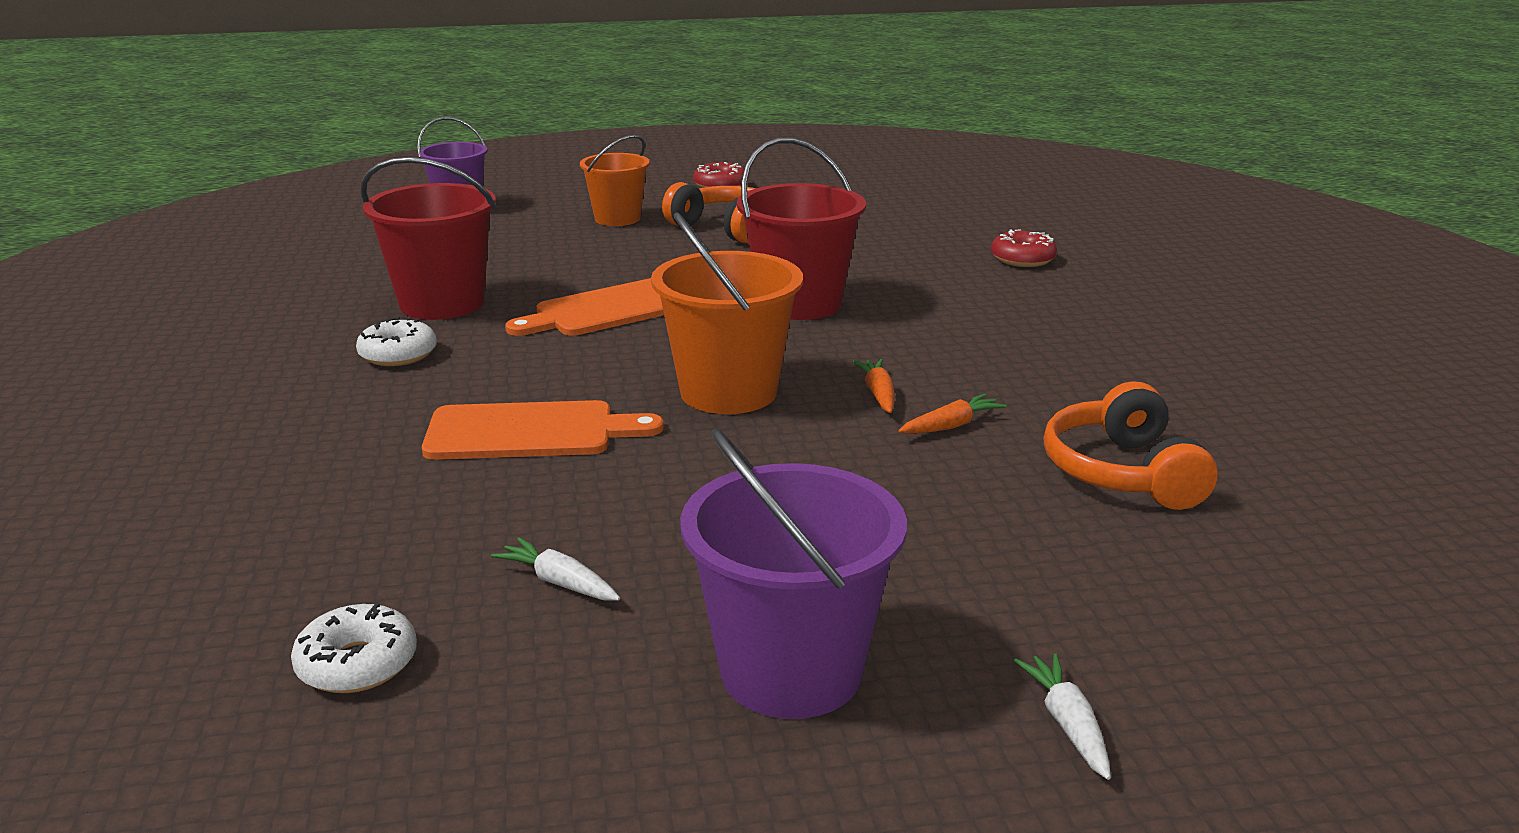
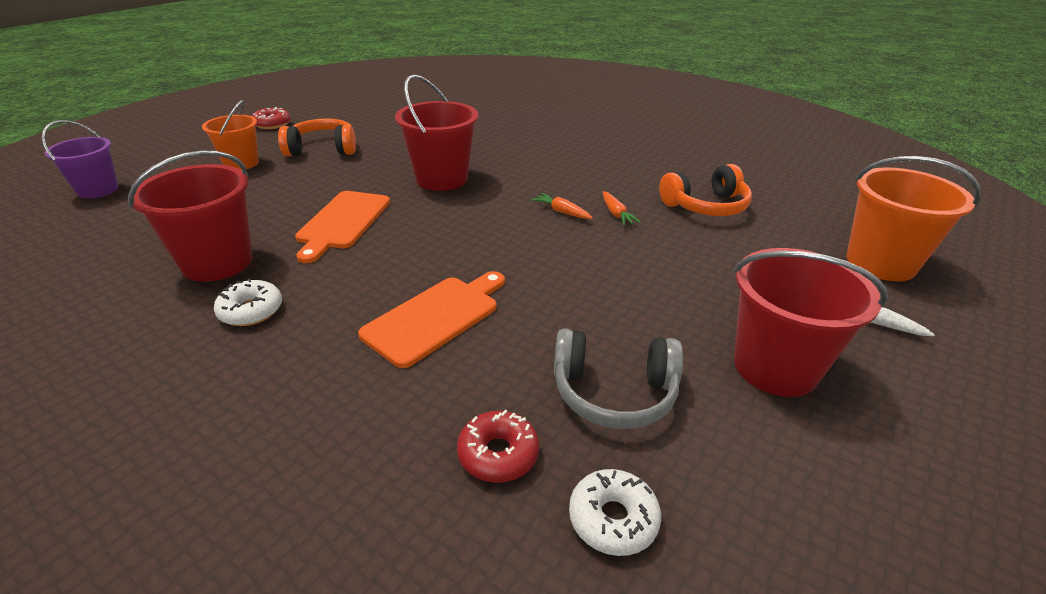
camera: 45 degrees left, 10 degrees up
white carrot [491,538,620,601] -> grey headphones [554,329,683,429]
orange bucket [651,212,803,414] -> orange bucket moved to [847,156,981,281]
purple bucket [680,429,907,719] -> red bucket [733,248,888,397]
orange carrot [898,394,1007,434] -> orange carrot turned 150 degrees clockwise [603,191,641,225]
red donut [991,229,1057,267] -> red donut moved to [457,410,539,483]
orange headphones [1044,381,1218,510] -> orange headphones turned 60 degrees counterclockwise [659,164,752,216]

